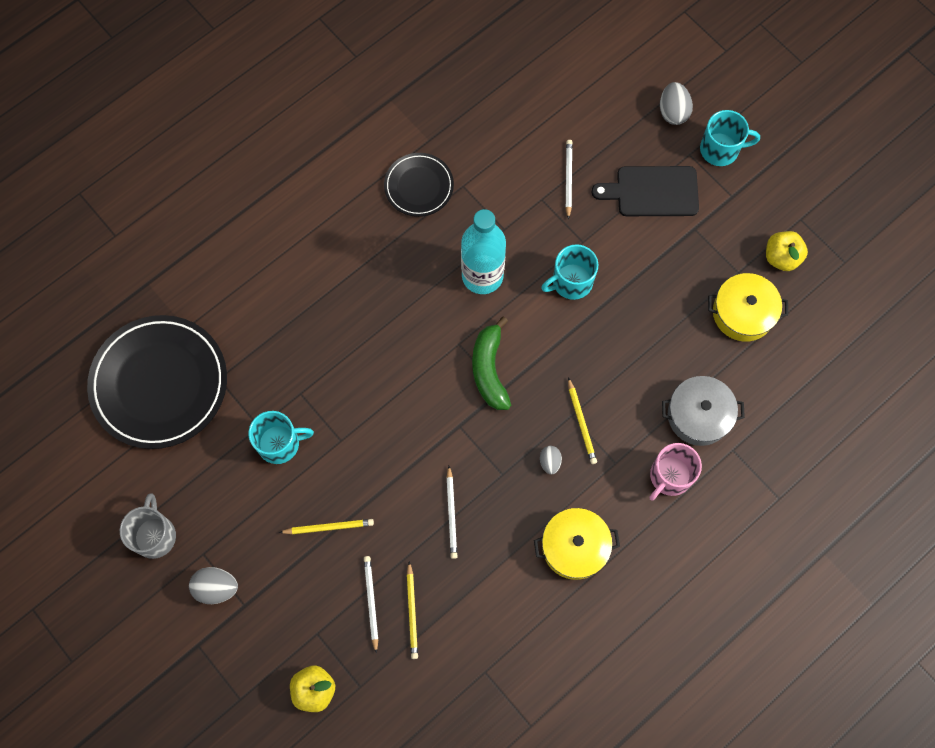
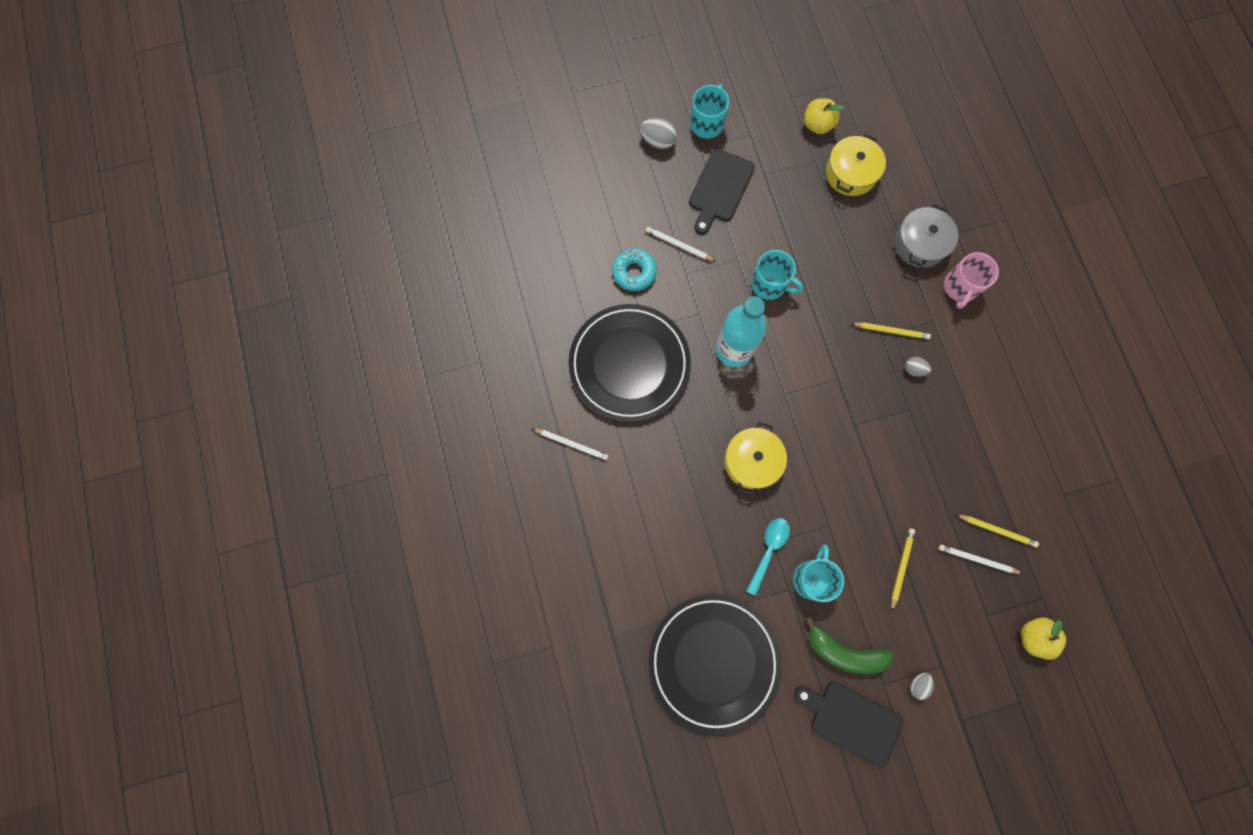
camera: 65 degrees left, 5 degrees up
grey mug [120,494,176,559] -> black cutting board [794,681,903,767]
grey egg [189,567,238,604] -> grey egg [910,673,934,700], size x0.62
black plate [384,153,454,217] -> black plate [569,304,691,422], size x1.88
white pencil [446,466,458,559] -> white pencil moved to [532,428,608,460]
green banana [472,317,511,410] -> green banana moved to [805,616,894,674]
yellow pot [534,508,620,580] -> yellow pot moved to [724,422,787,496]
turquoise mug [541,244,598,300] -> turquoise mug turned 60 degrees counterclockwise [751,250,803,300]
pink mug [649,443,702,501] -> pink mug turned 45 degrees clockwise [944,252,999,309]
none -> turquoise donut [612,248,657,291]
none -> turquoise spoon [746,518,790,596]

